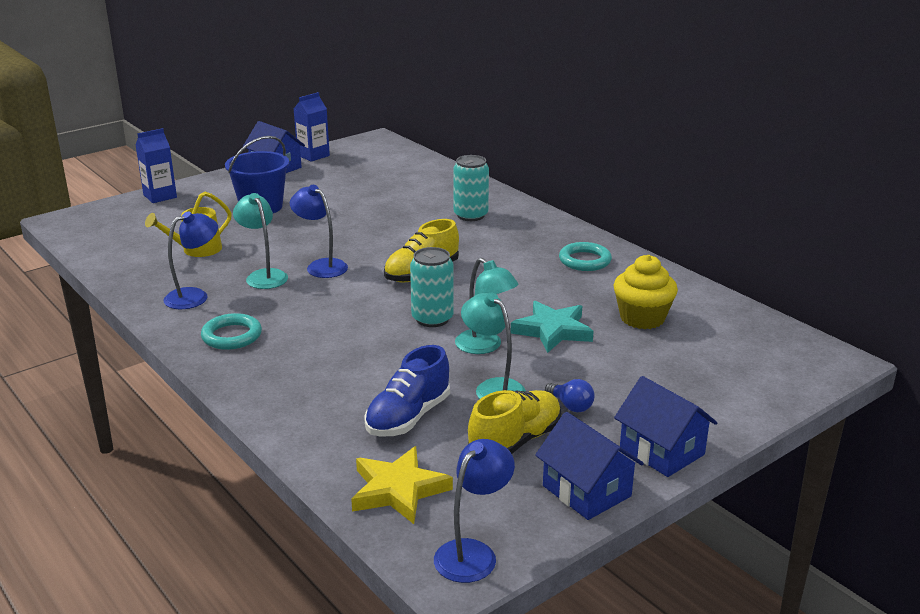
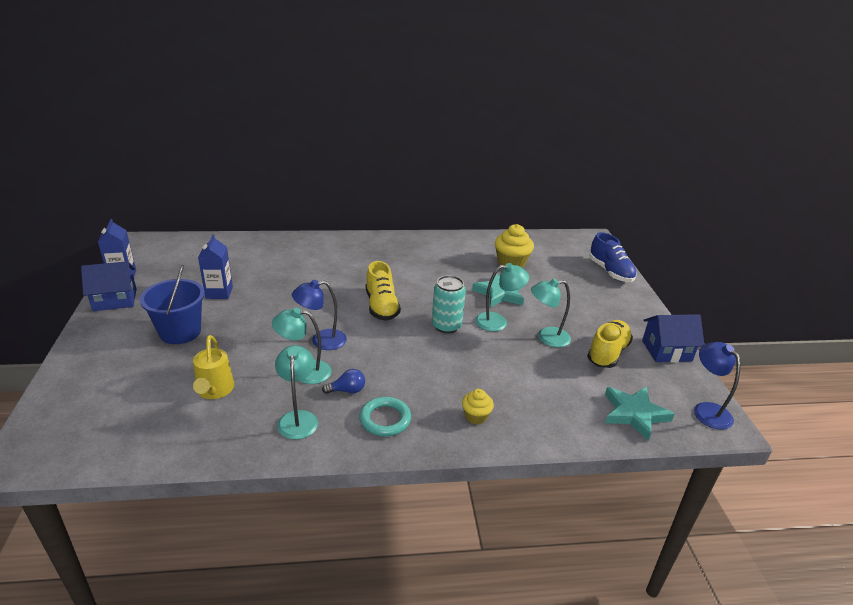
camera: 60 degrees left, 5 degrees up
blue carton [135,128,177,203] -> blue carton moved to [198,234,233,299]
blue lamp [164,211,218,309] -> turquoise lamp [275,345,318,440]
yellow star [351,446,453,524] -> turquoise star [605,386,675,441]
blue shoe [364,345,450,437] -> blue shoe moved to [589,232,637,282]
turquoise can [453,155,489,221] -> none
yellow shoe [468,390,562,454] -> yellow shoe turned 45 degrees clockwise [587,320,633,368]
blue light bulb [545,379,595,413] -> blue light bulb moved to [322,369,365,394]
turquoise ring [559,242,612,271] -> none
blue house [614,376,717,477] -> none
none -> yellow cupcake [462,389,494,425]

